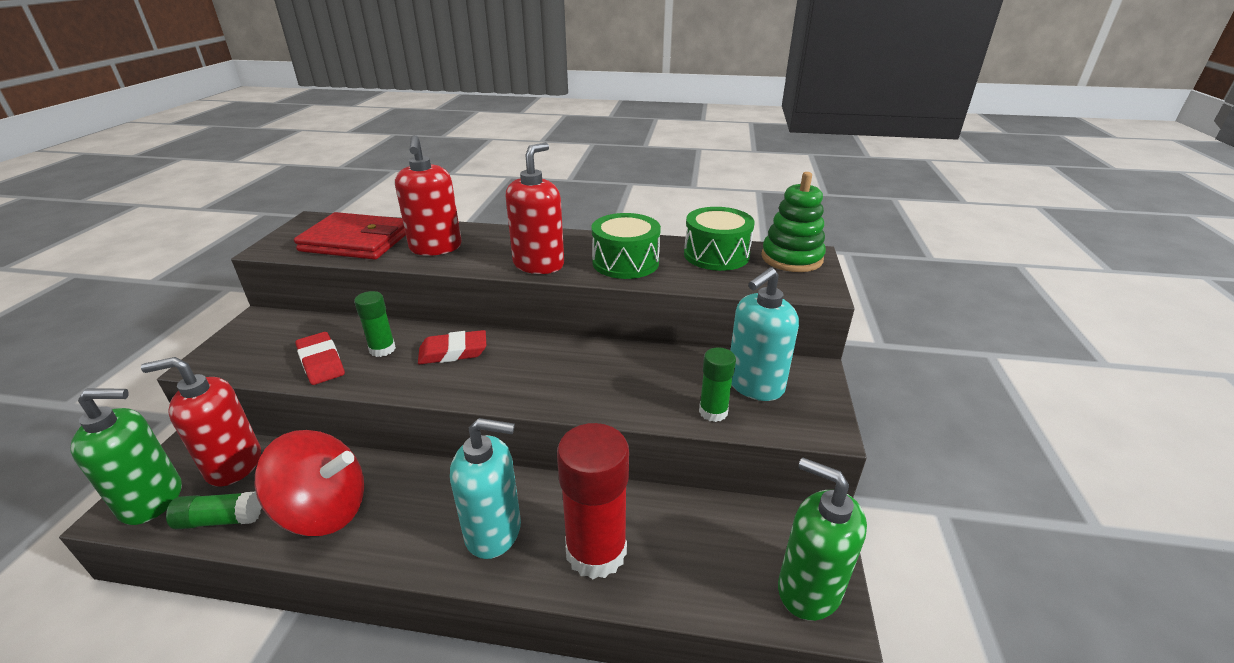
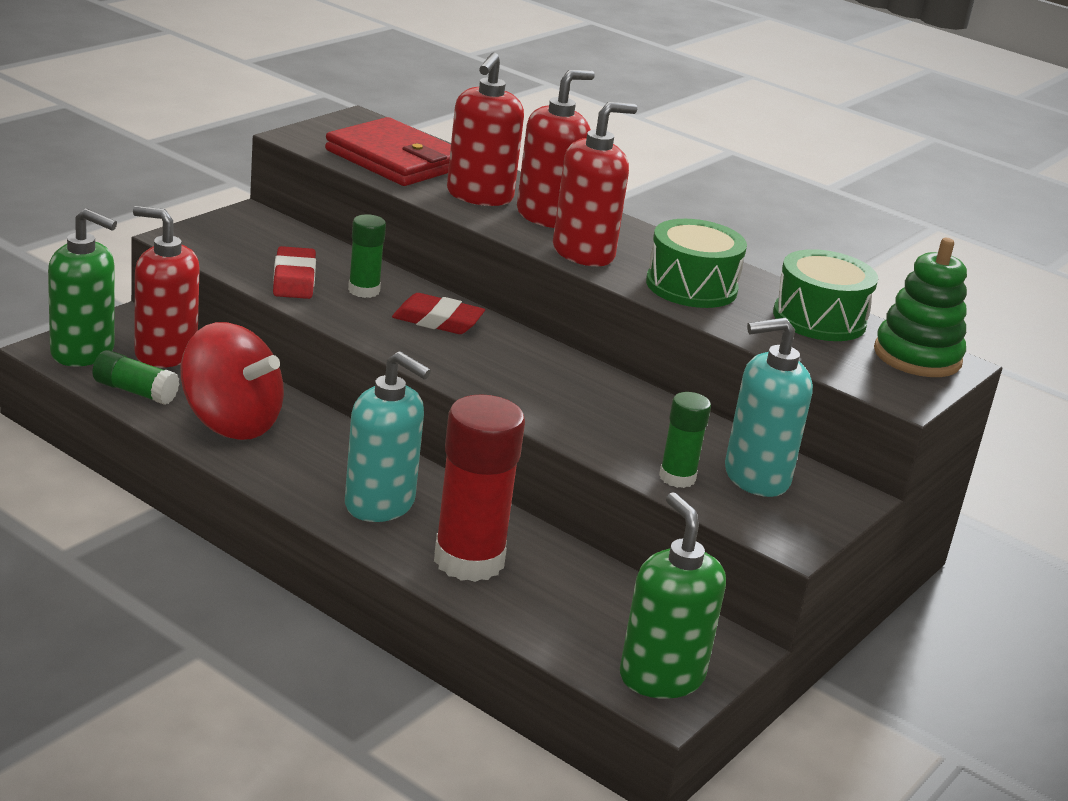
camera: 25 degrees right, 5 degrees down
none -> red soap dispenser [517,70,595,228]

